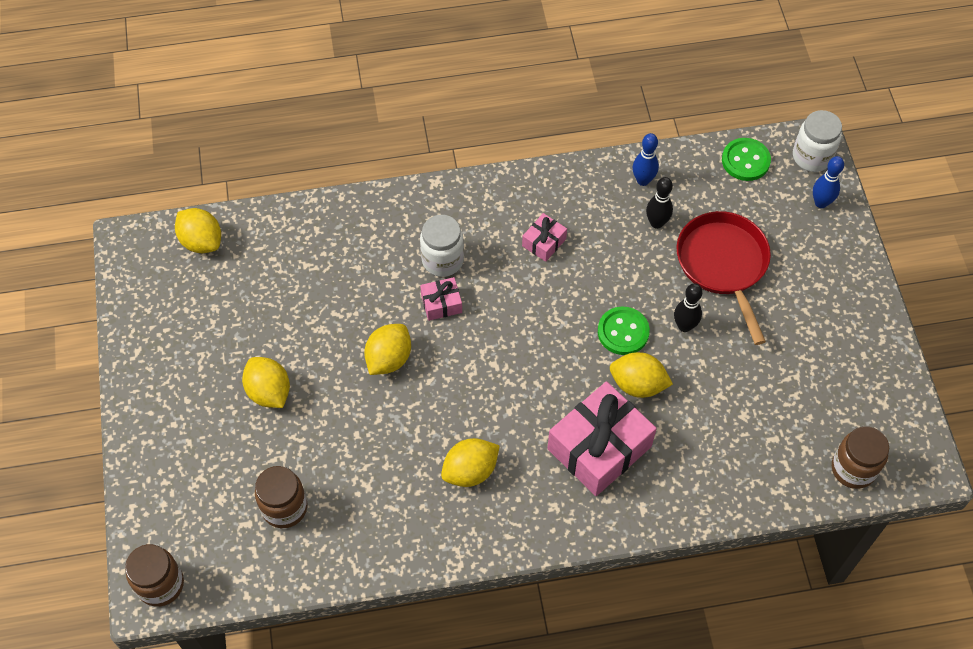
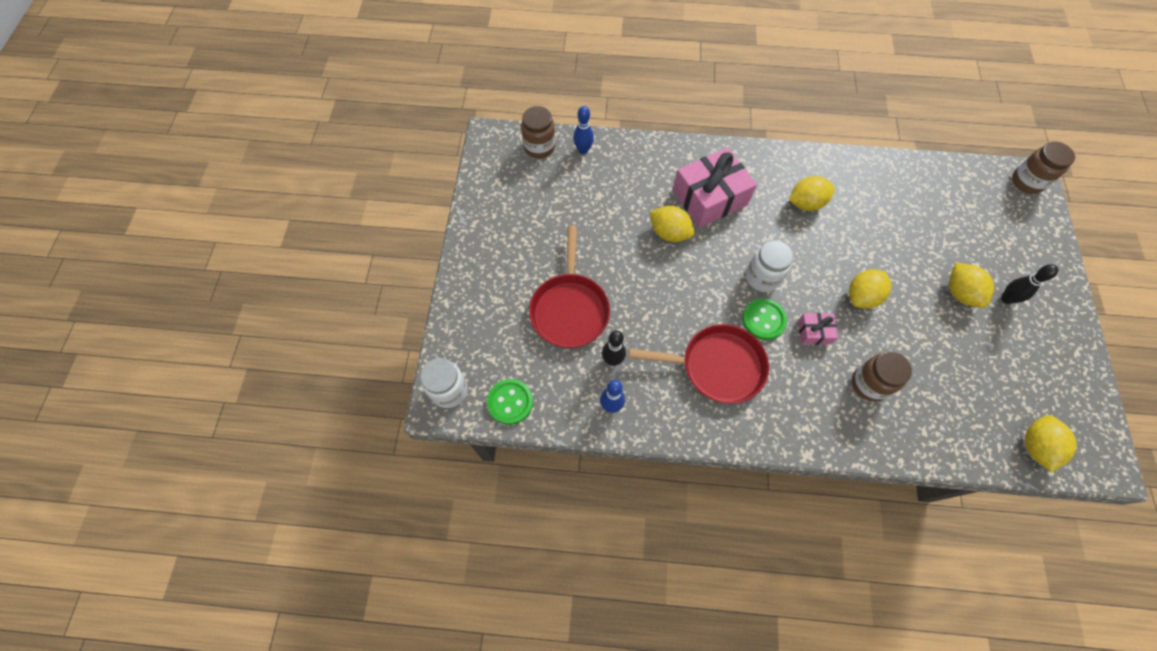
camera: 165 degrees left, 5 degrees up
yellow lemon [175,208,221,253] -> yellow lemon turned 45 degrees clockwise [1025,415,1077,472]
brown jar [255,466,307,528] -> brown jar moved to [852,351,912,401]
white jar [420,215,464,277] -> white jar moved to [746,240,793,292]
pink gift [522,213,567,262] -> red pan [629,324,769,404]
green button [598,306,650,355] -> green button moved to [742,298,787,340]
black bowling pin [674,283,702,332] -> black bowling pin moved to [1001,264,1059,304]
blue bowling pin [813,156,844,208] -> blue bowling pin moved to [573,106,594,154]

